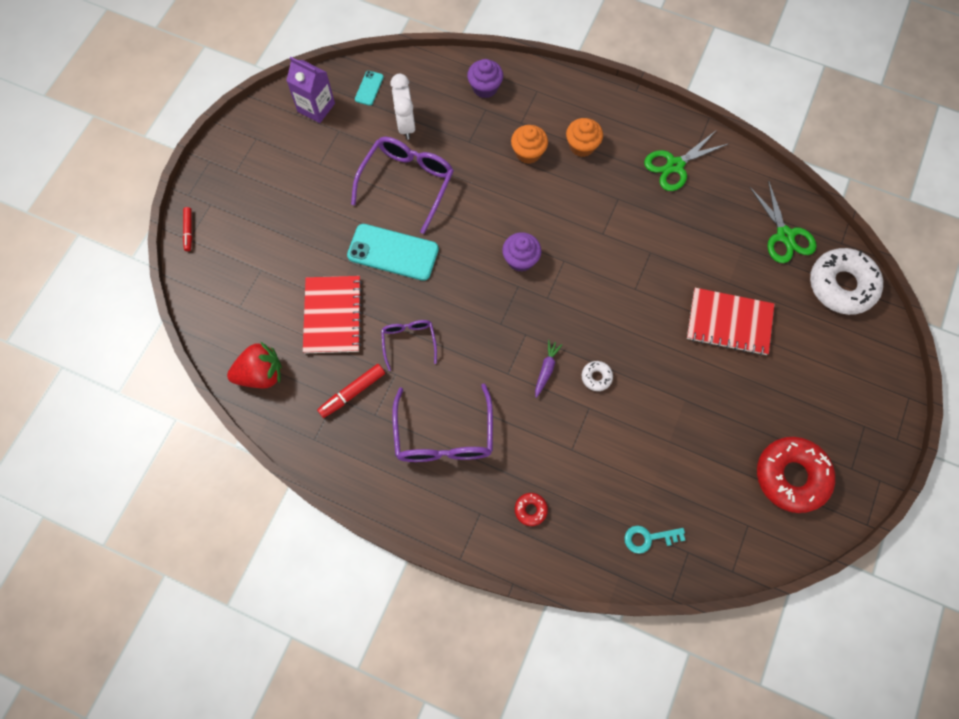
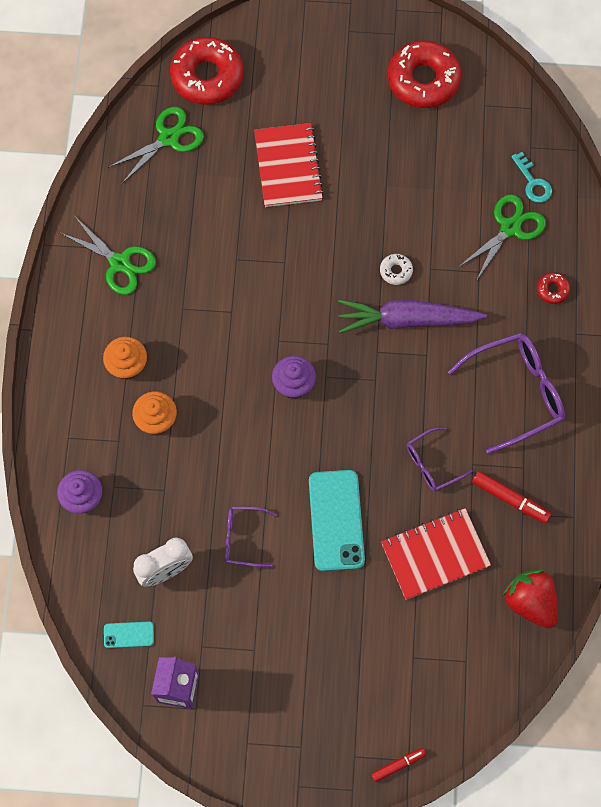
camera: 110 degrees left, 0 degrees up
purple glasses [351,137,454,234] -> purple glasses [225,506,277,567], size x0.56
purple carrot [535,340,563,398] -> purple carrot [338,300,487,333], size x2.23
white donut [810,248,883,315] -> red donut [170,37,243,105]
none -> green scissors [459,194,546,281]

